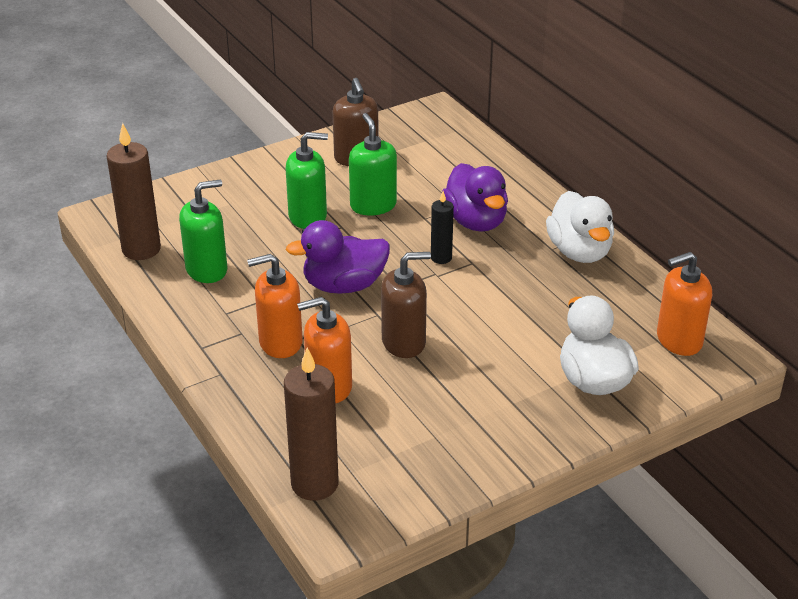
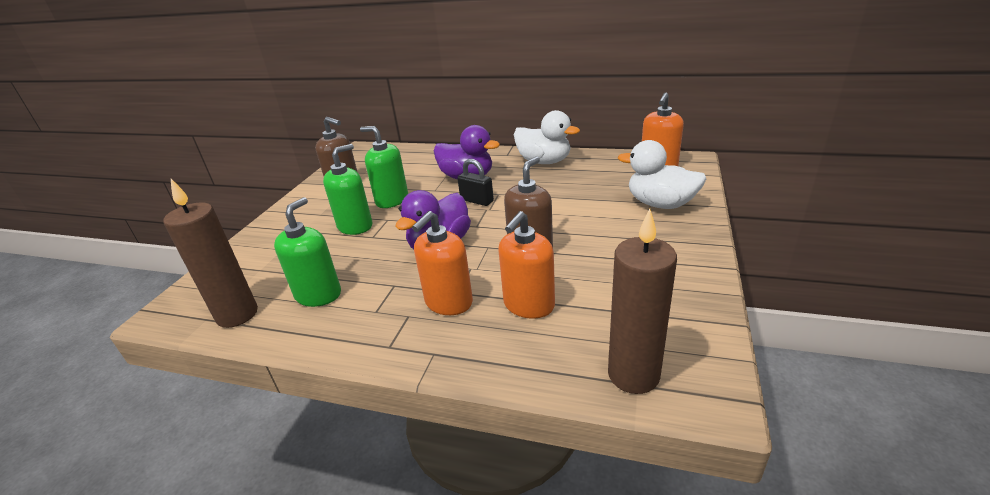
camera: 40 degrees left, 5 degrees down
black candle [431,191,454,264] -> black padlock [457,159,494,206]

